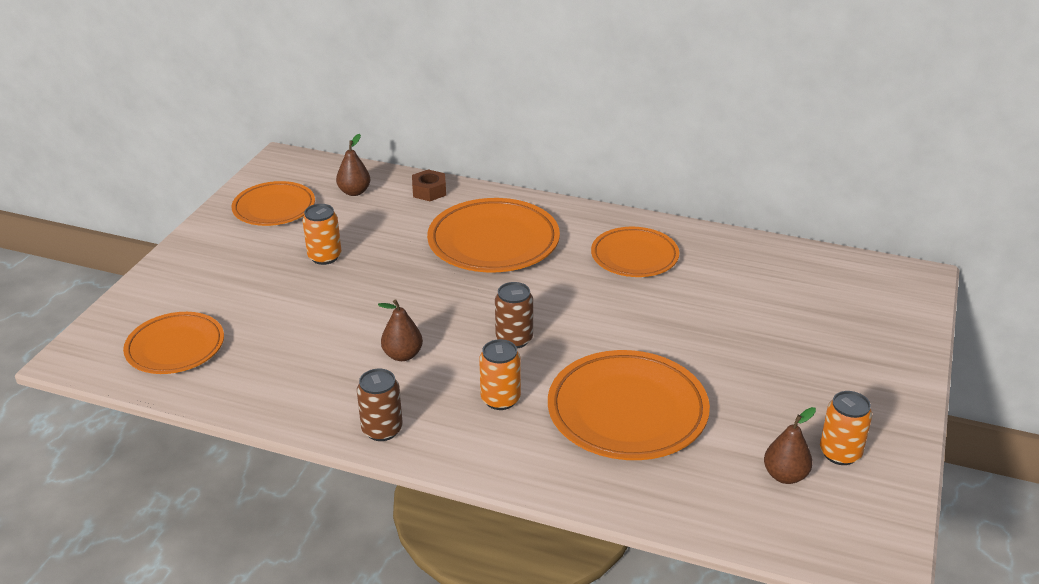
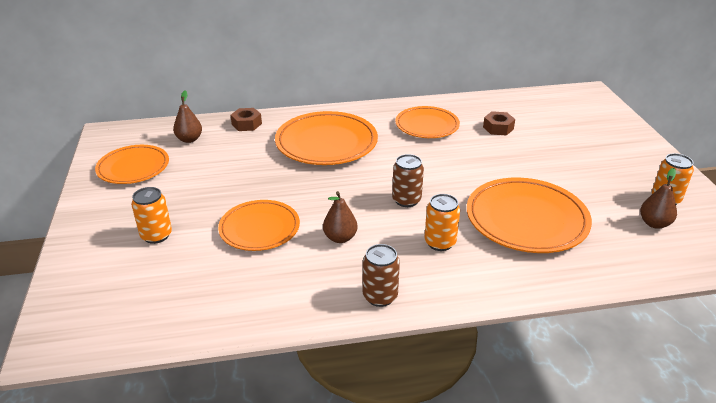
camera: 30 degrees left, 0 degrees up
orange plate [123,312,224,374] -> orange plate moved to [218,200,300,251]
orange can [303,204,341,265] -> orange can moved to [131,187,172,244]
none -> brown nut [483,111,515,135]

